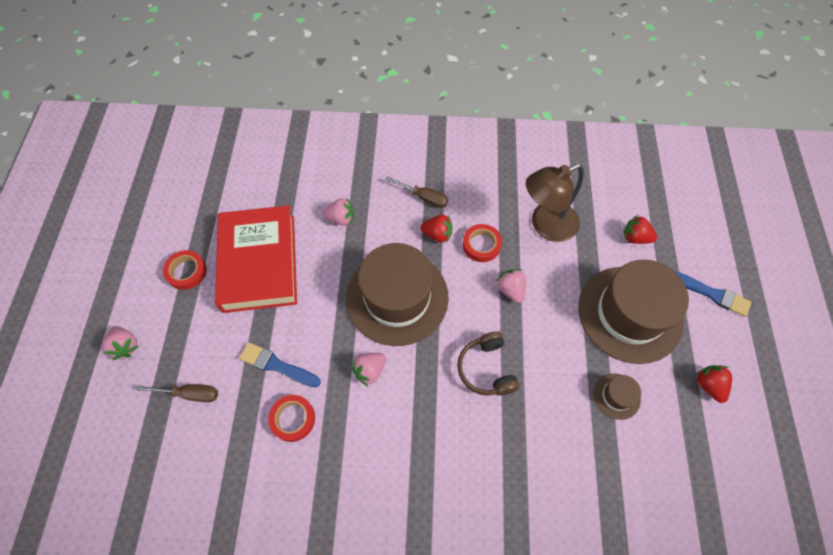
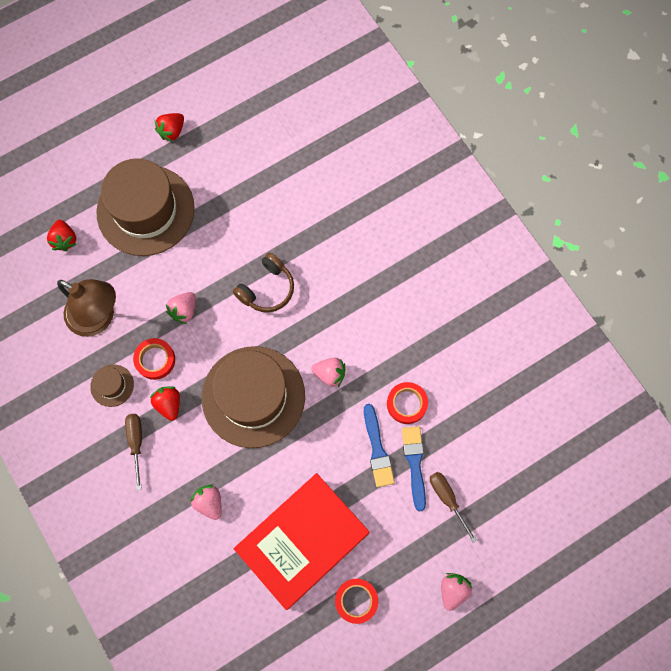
camera: 125 degrees left, 10 degrees up
brown hat [594,373,641,420] -> brown hat moved to [90,364,134,407]
blue brush [675,271,751,317] -> blue brush moved to [402,426,426,511]

